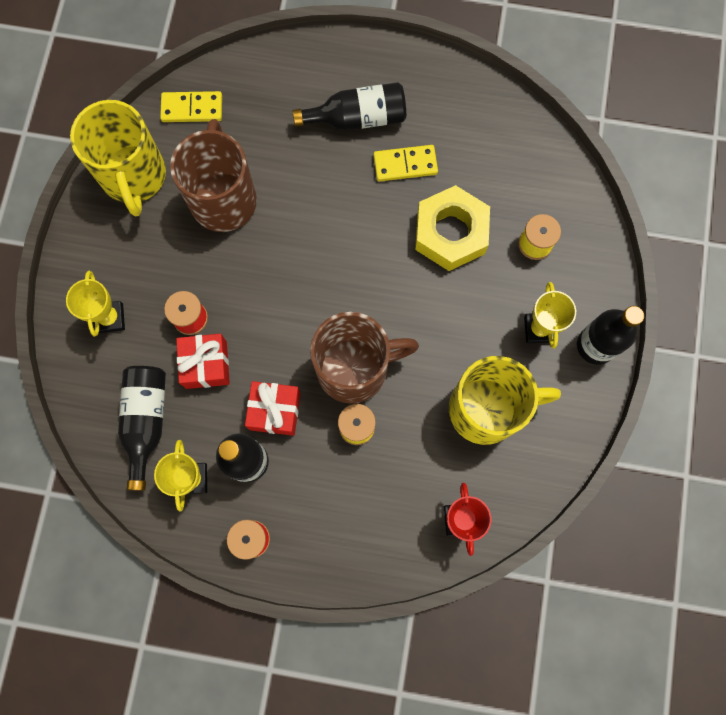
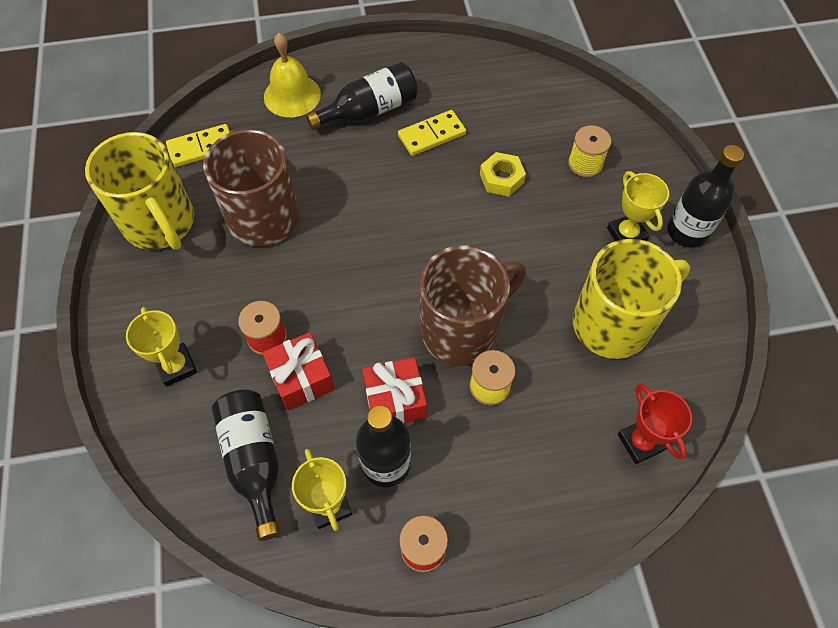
camera: 20 degrees left, 15 degrees down
yellow nut [415,185,490,271] -> yellow nut [480,152,526,196], size x0.55
none -> yellow bell [264,33,321,117]

